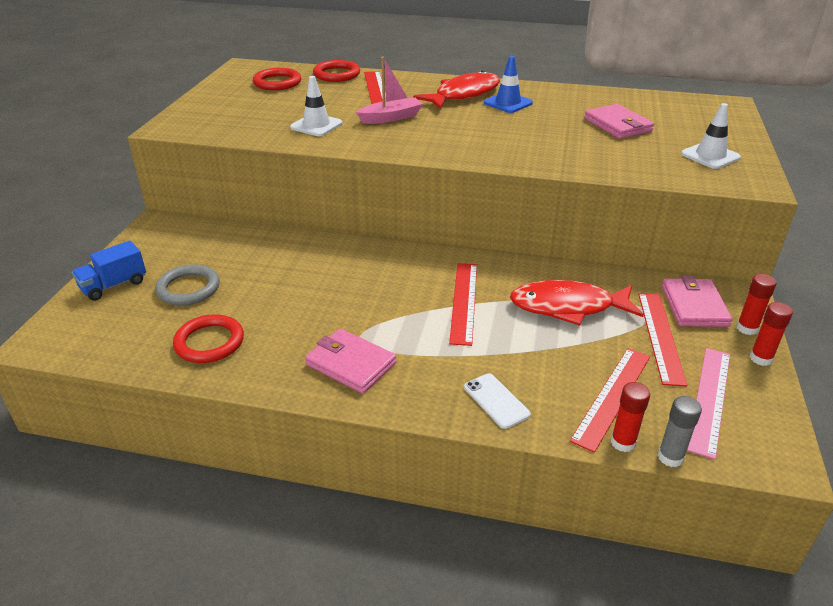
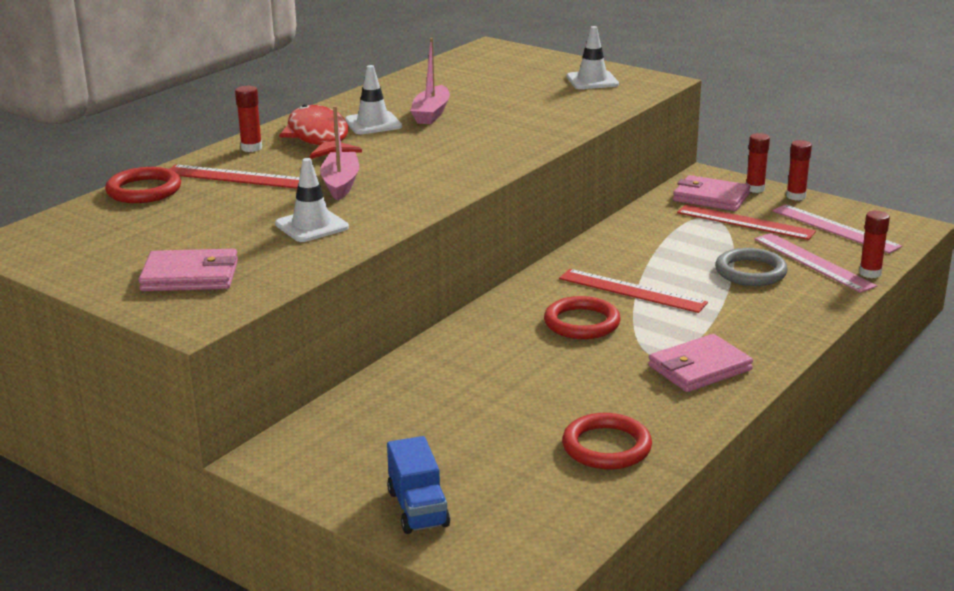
camera: 65 degrees left, 10 degrees down
grey ring [155,264,220,306] -> grey ring moved to [715,248,788,286]
red ring [253,68,301,90] -> red ring moved to [544,296,620,339]
white phone [464,373,531,429] -> none
blue traffic cone [484,56,533,113] -> white traffic cone [345,65,402,134]
red fish [510,280,644,326] -> none
red ruler [570,348,650,453] -> pink ruler [755,233,877,293]
pink wallet [584,104,654,139] -> pink wallet moved to [138,249,238,291]
grey glue stick [658,396,702,467] -> none
none -> red glue stick [235,86,262,152]
none -> pink boat [410,38,450,124]

